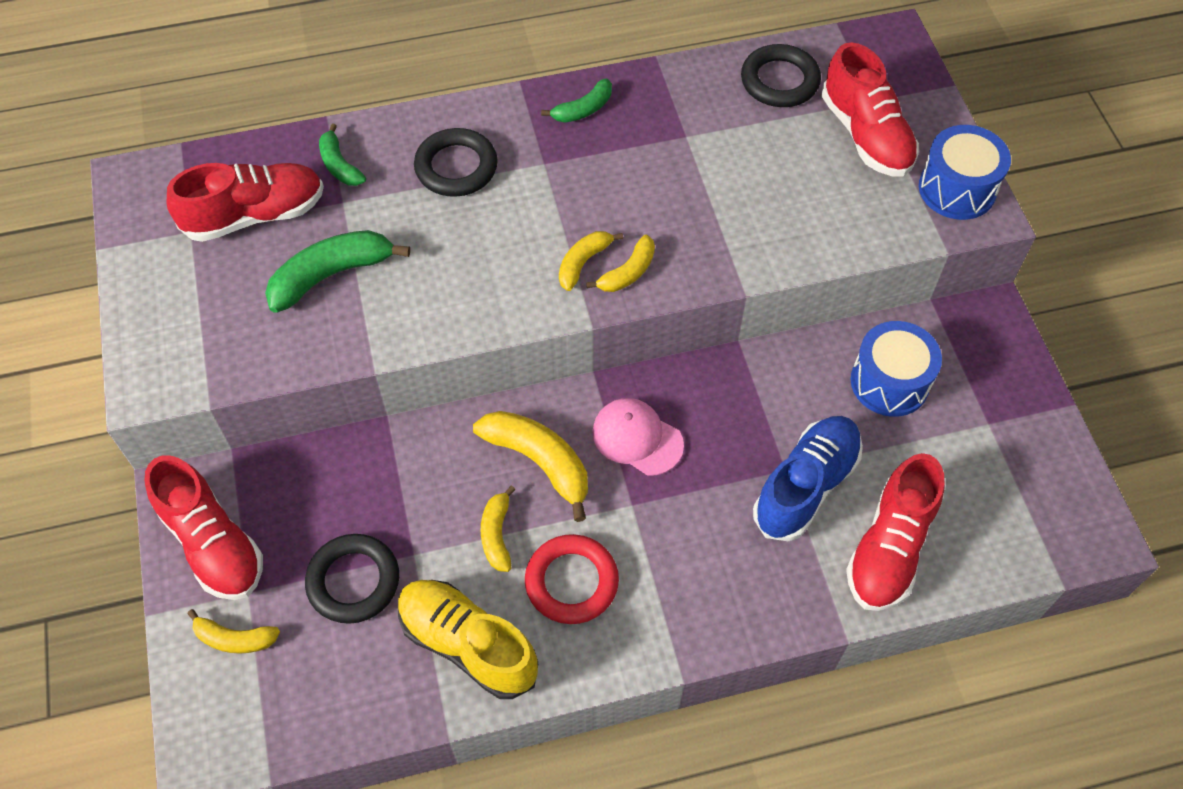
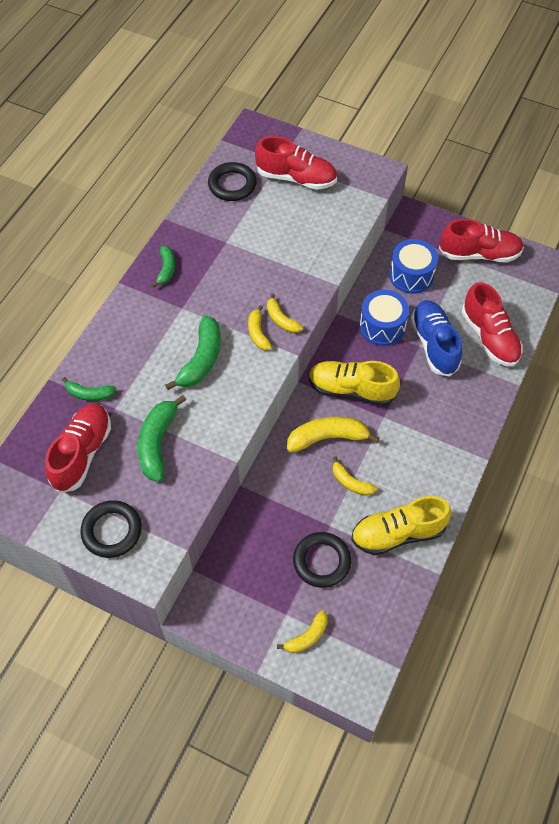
camera: 50 degrees left, 0 degrees up
red shoe [145,455,263,600] -> red shoe moved to [439,219,524,262]
black ring [414,128,498,197] -> black ring moved to [80,500,142,558]
red ring [525,534,619,624] -> none
yellow banana [586,235,655,292] -> yellow banana turned 150 degrees clockwise [267,293,303,333]
pink cap [592,398,684,476] -> yellow shoe [308,361,400,406]
blue drum [919,125,1011,220] -> blue drum moved to [360,290,409,346]
none -> green banana [165,316,221,390]

